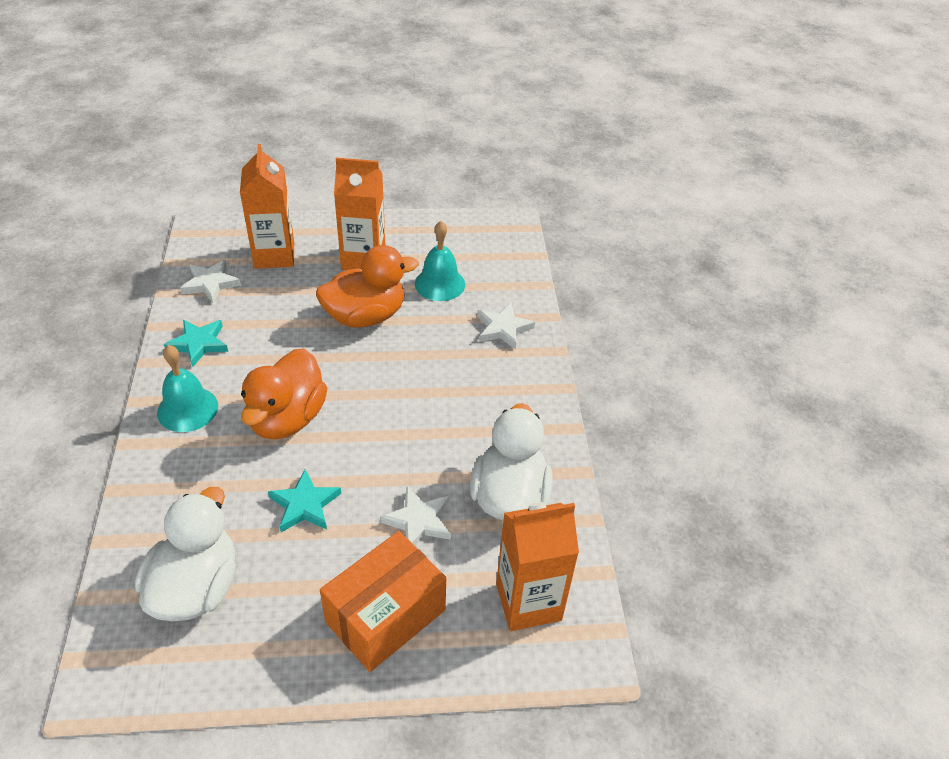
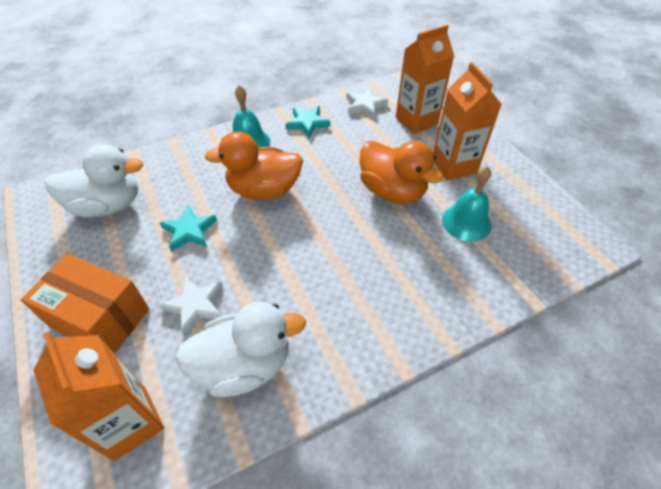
camera: 70 degrees right, 5 degrees up
white star [477,303,535,350] -> none

